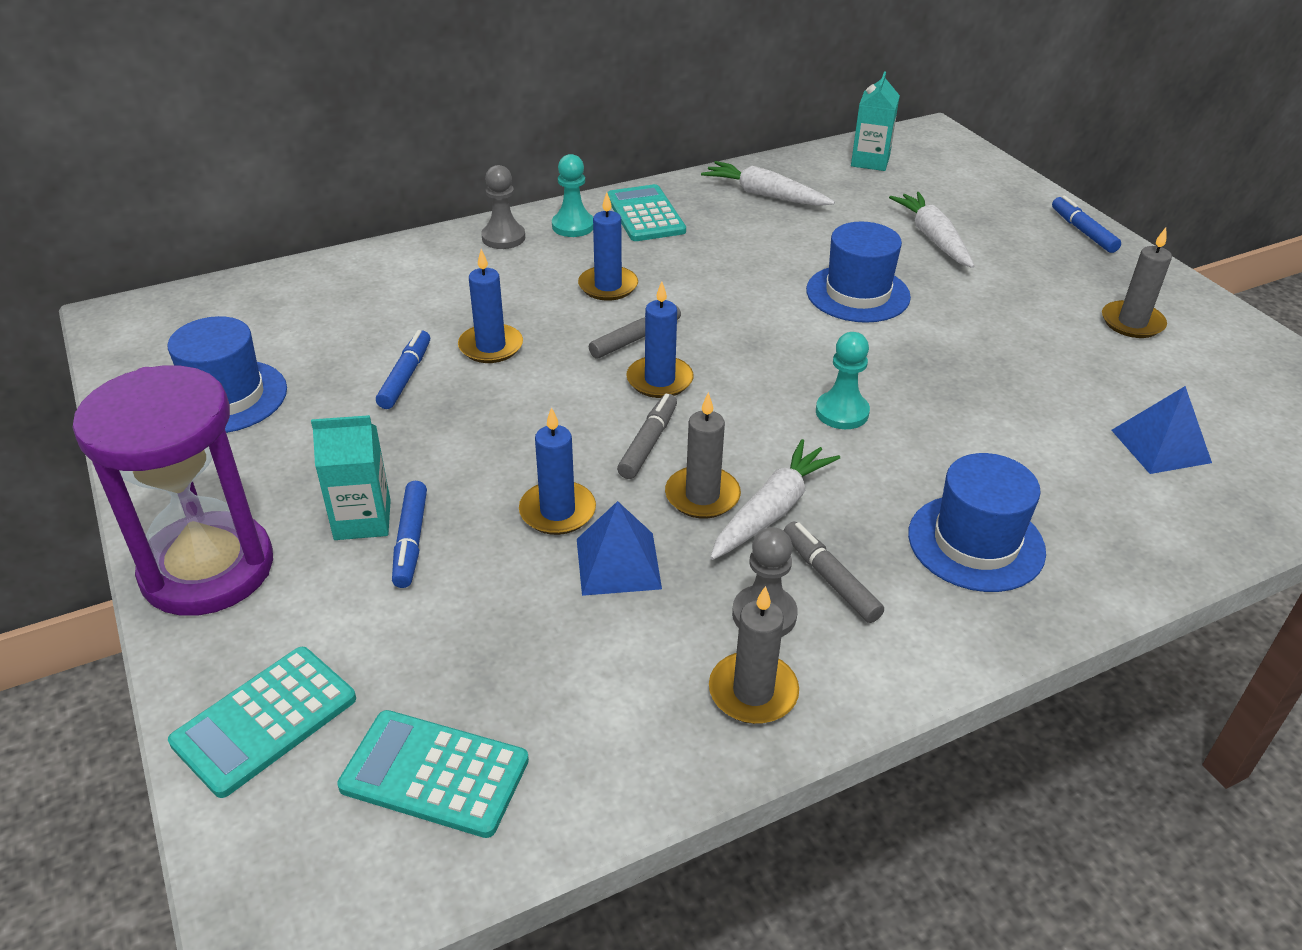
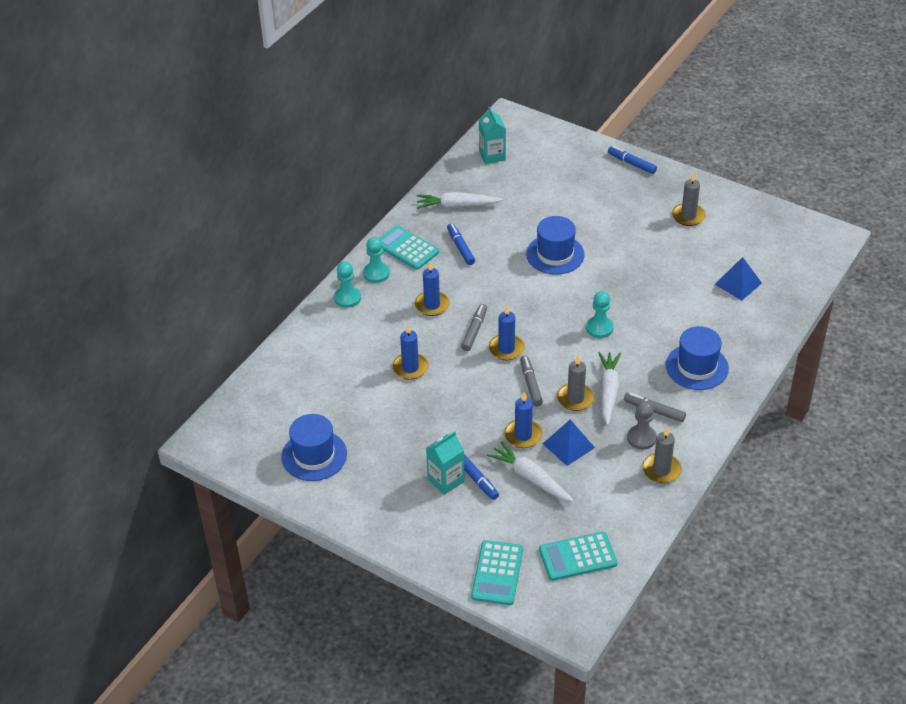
camera: 30 degrees left, 5 degrees up
purple hourglass [73,366,273,616] -> none
blue marker [376,330,430,409] -> blue marker moved to [447,223,475,265]
grey pawn [481,165,525,249] -> turquoise pawn [334,262,361,308]
white carrot [889,192,974,268] -> white carrot moved to [487,441,573,502]

